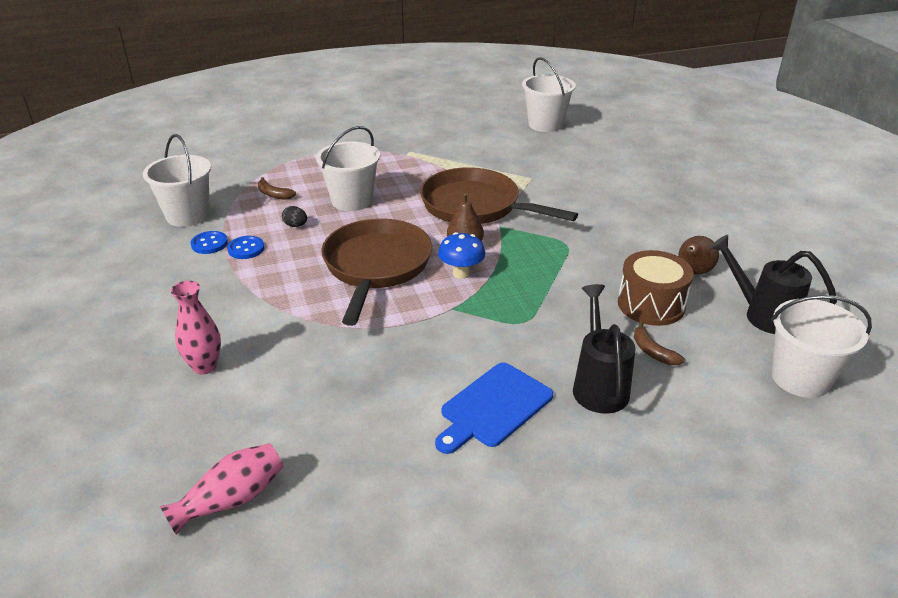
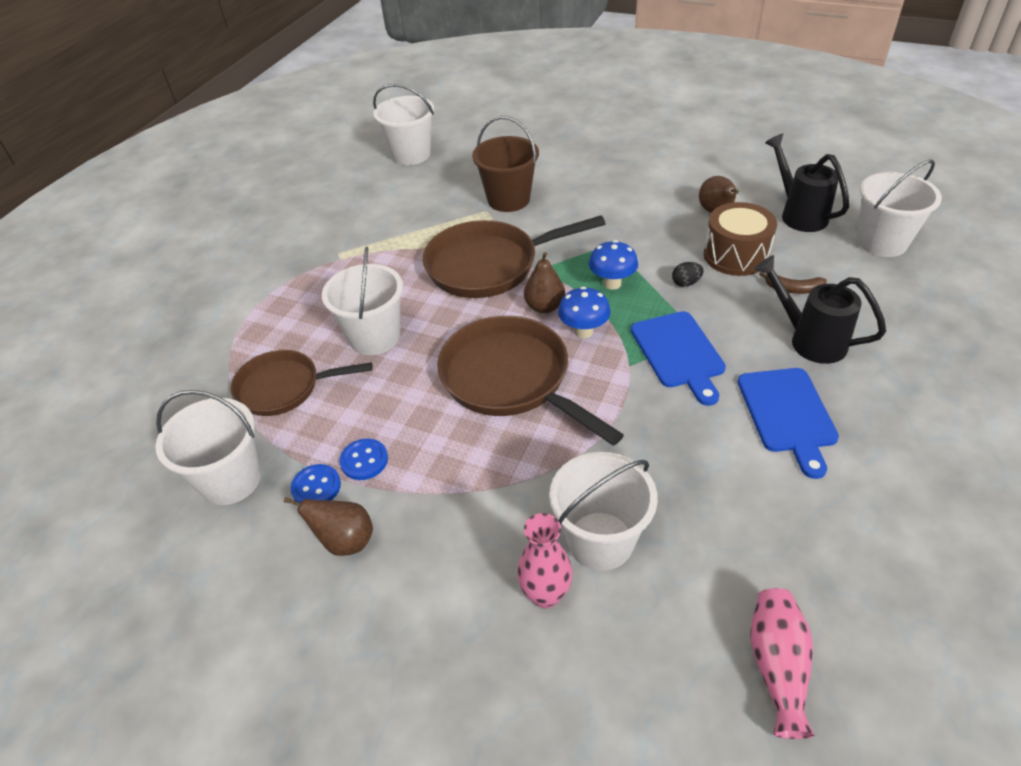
camera: 45 degrees left, 10 degrees up
brown banana [258,177,296,200] -> brown pan [231,350,373,416]
black egg [282,206,307,227] -> black egg moved to [672,262,704,287]
black watering can [710,235,837,334] -> black watering can turned 75 degrees clockwise [765,133,849,232]
none -> brown pear [284,497,373,556]
none -> brown bucket [472,116,539,212]
none -> white bucket [549,452,658,571]
none -> blue mushroom [589,240,638,290]
none -> blue cutting board [631,311,726,406]

